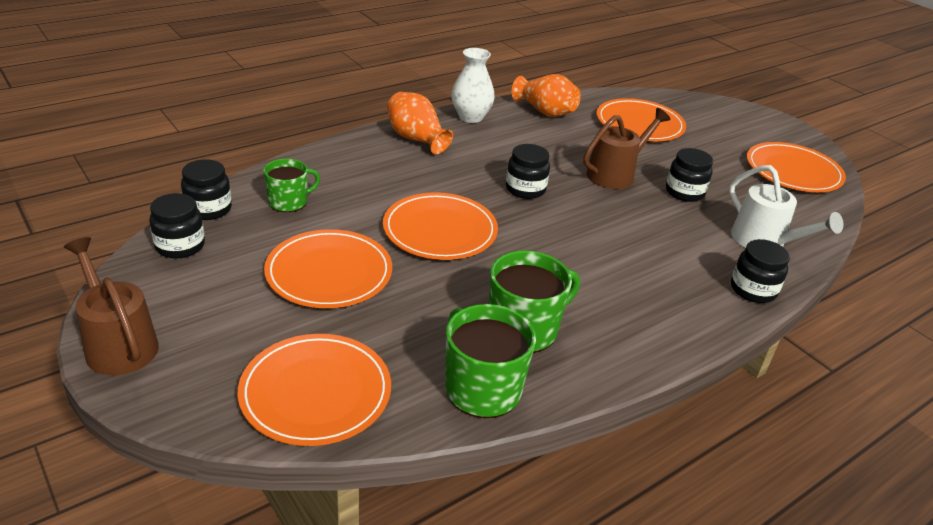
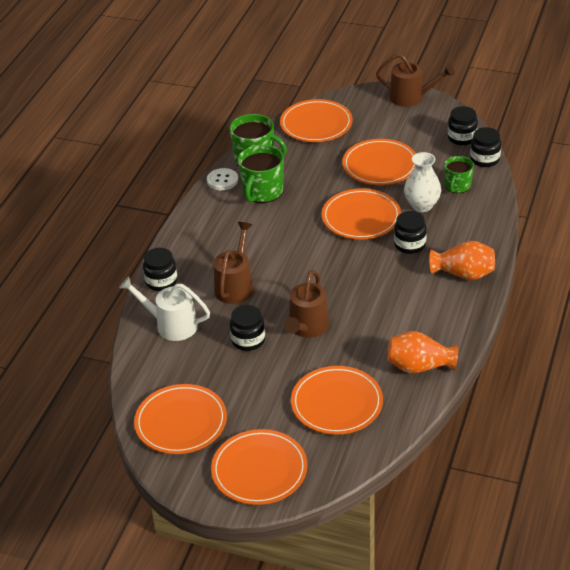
camera: 150 degrees right, 5 degrees up
white vase [451,48,495,123] -> white vase moved to [404,152,441,212]
black jar [506,144,550,199] -> black jar moved to [394,211,427,254]
none -> white button [207,168,238,190]
none -> orange plate [211,429,308,505]
none -> brown watering can [214,222,254,304]

